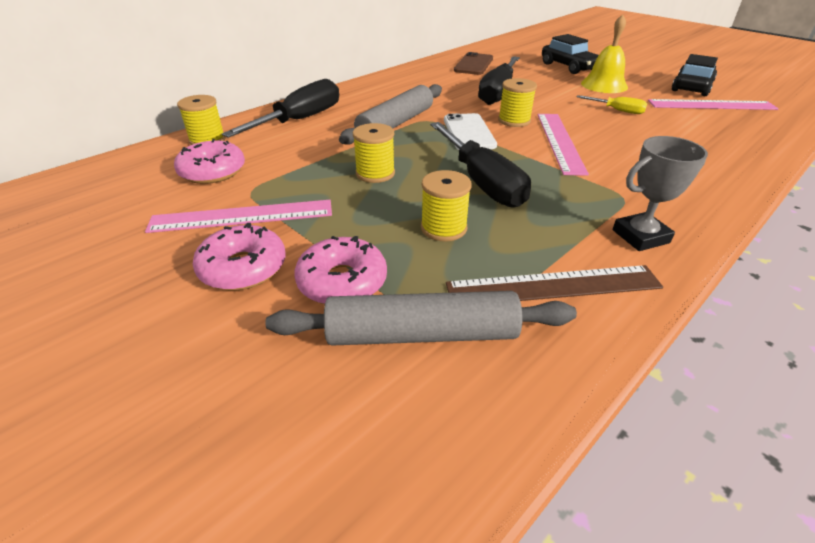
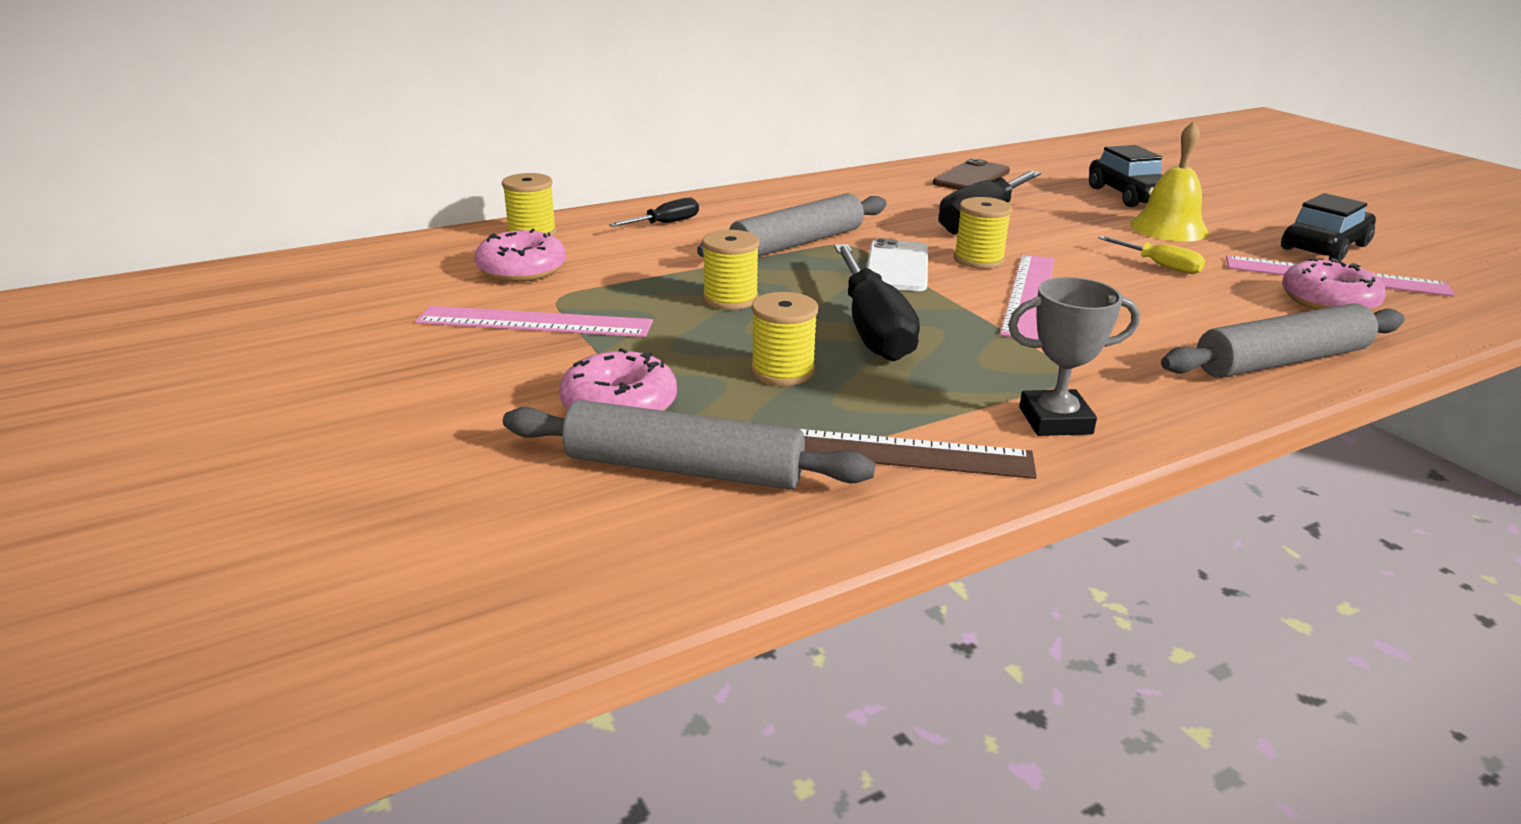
camera: 15 degrees right, 10 degrees down
pink donut [193,223,286,290] -> pink donut moved to [1282,258,1386,310]
black screwdriver [222,79,339,138] -> black screwdriver [609,197,699,227], size x0.50
none -> grey rolling pin [1161,303,1405,378]

